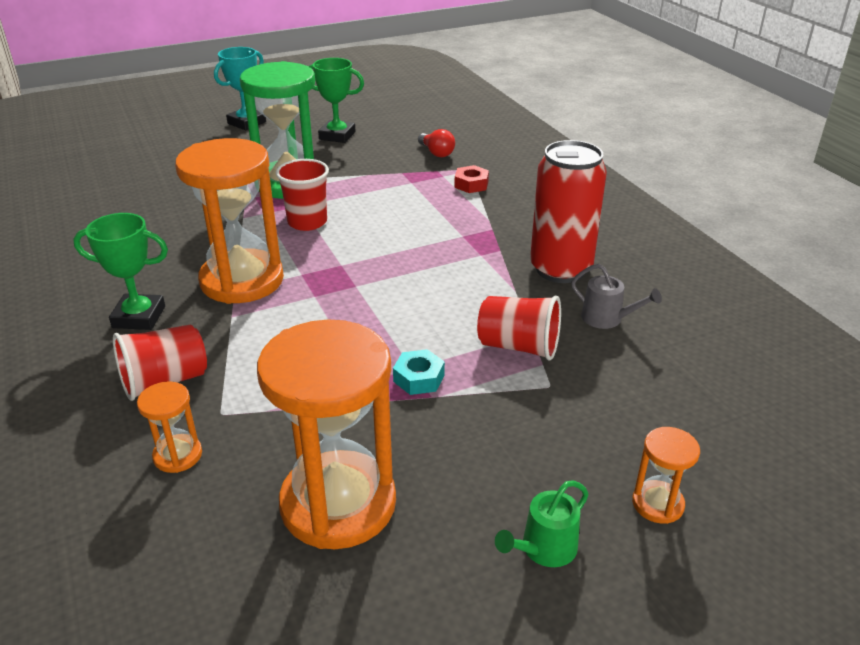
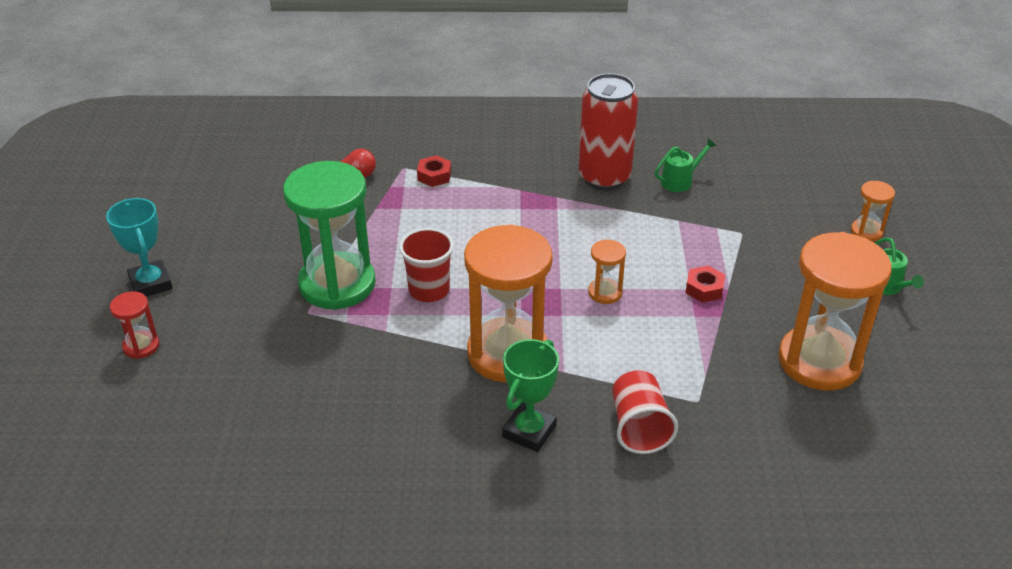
camera: 65 degrees left, 5 degrees up
orange hourglass [137,381,202,473] -> orange hourglass moved to [588,240,626,304]
green trophy [308,58,364,143] -> none
turquoise nut [393,349,445,395] -> red nut [685,265,725,303]
red cup [477,295,561,360] -> none
grey watering can [571,264,662,329] -> green watering can [655,138,717,192]
none -> red hourglass [110,291,159,359]

